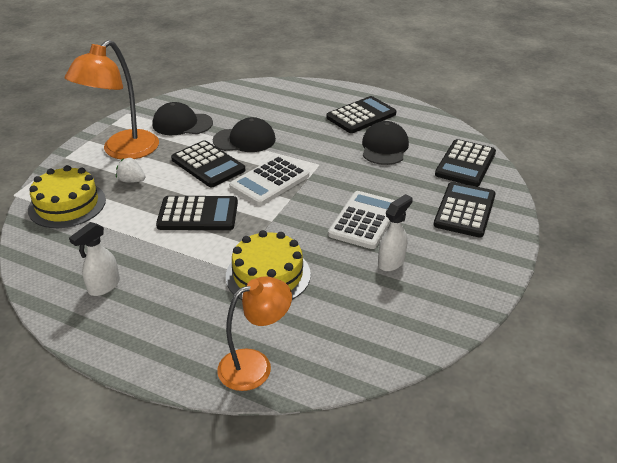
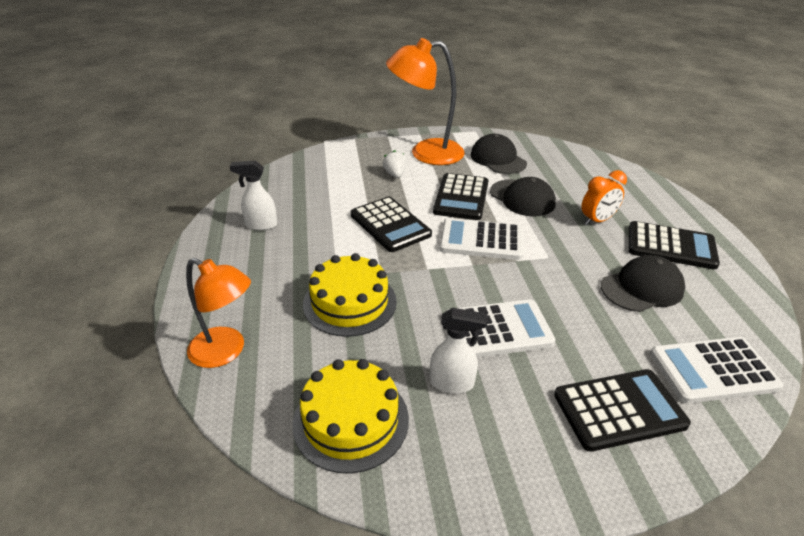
camera: 55 degrees right, 0 degrees up
yellow cake [28,165,106,228] -> yellow cake moved to [292,359,409,474]
black calculator [435,139,496,187] -> white calculator [650,337,783,404]
none -> orange clock [581,170,627,225]

